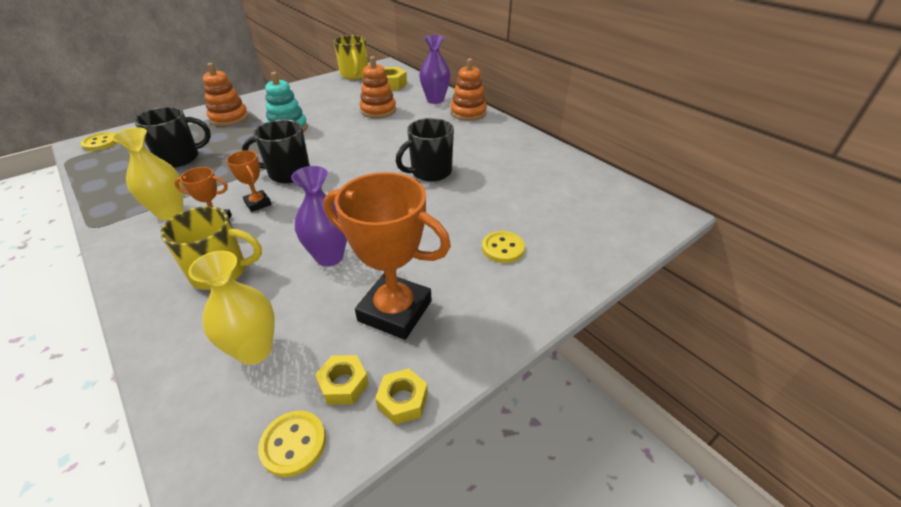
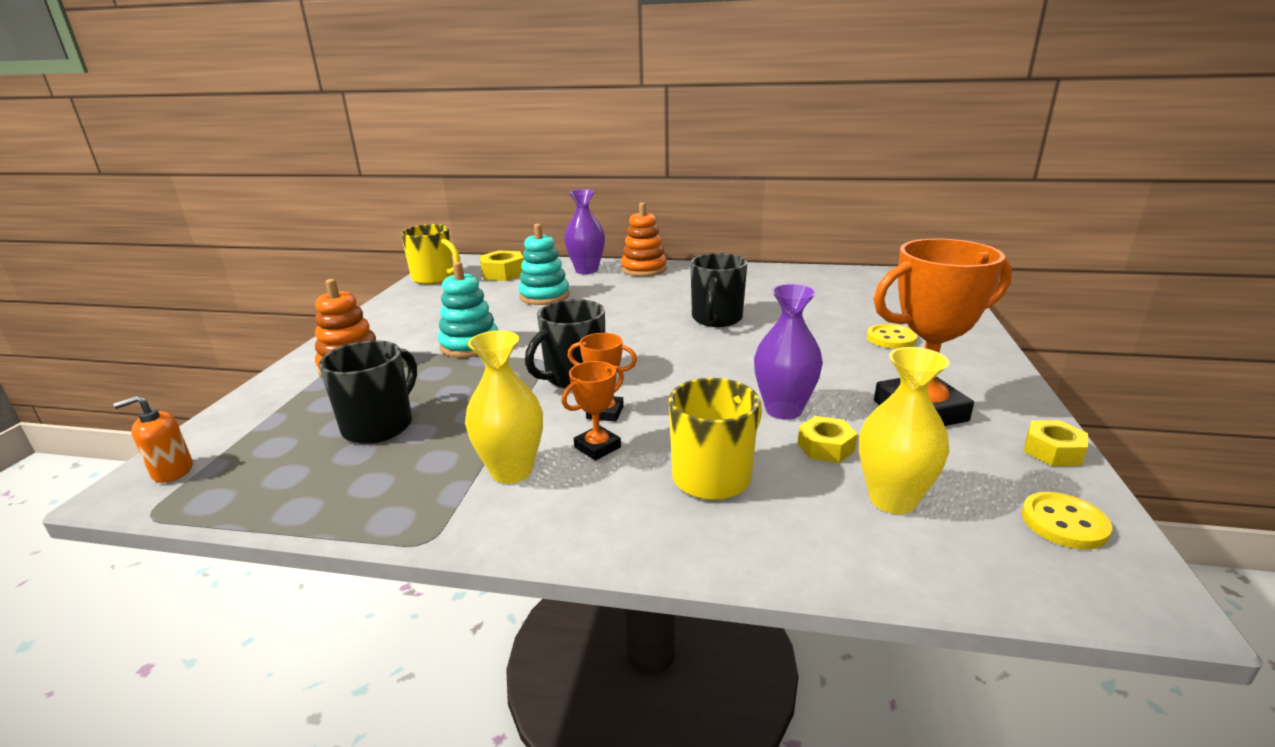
camera: 40 degrees left, 15 degrees down
yellow button [81,132,117,151] -> orange soap dispenser [114,395,193,483]
yellow nut [315,355,369,405] -> yellow nut moved to [798,416,857,463]
orange stacking toy [359,56,396,118] -> turquoise stacking toy [518,223,570,305]

